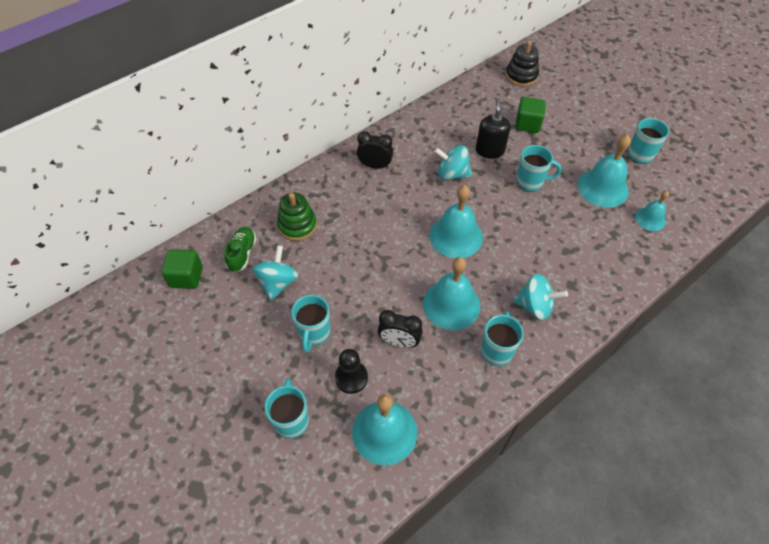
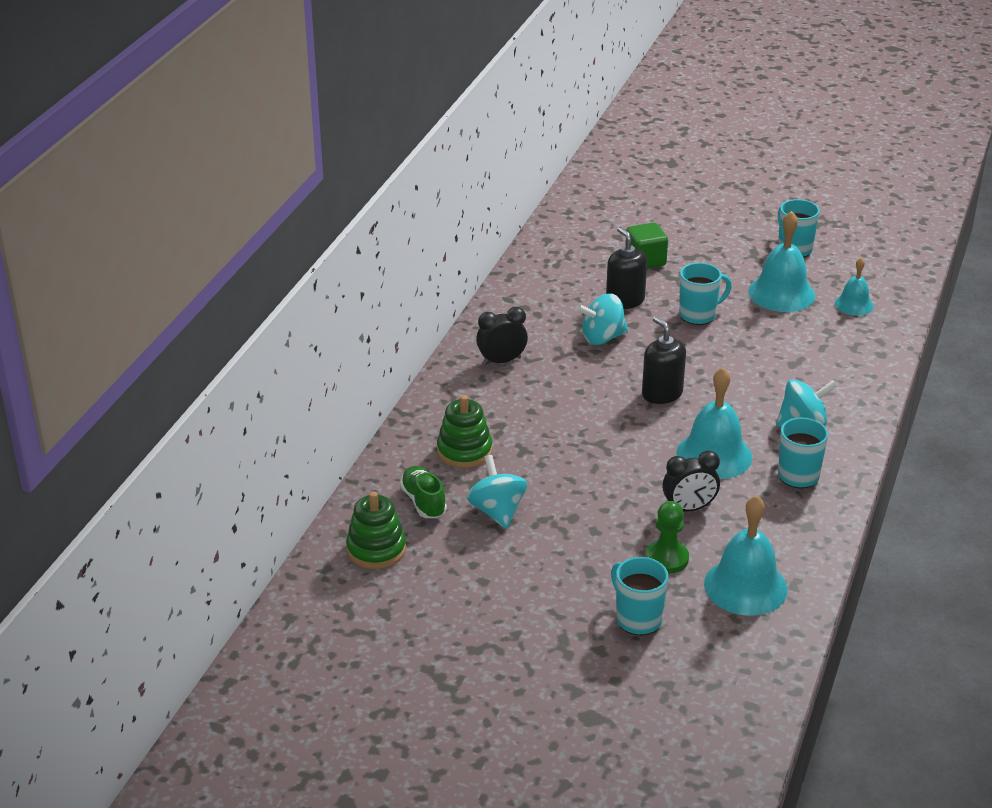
camera: 30 degrees left, 20 degrees down
green cube [161,249,203,289] -> green stacking toy [346,492,406,569]
turquoise mug [291,295,331,353] -> none
black pawn [335,349,368,394] -> green pawn [645,501,689,574]
turquoise bell [430,185,483,258] -> black soap dispenser [642,317,686,404]
black stacking toy [506,41,539,87] -> none

